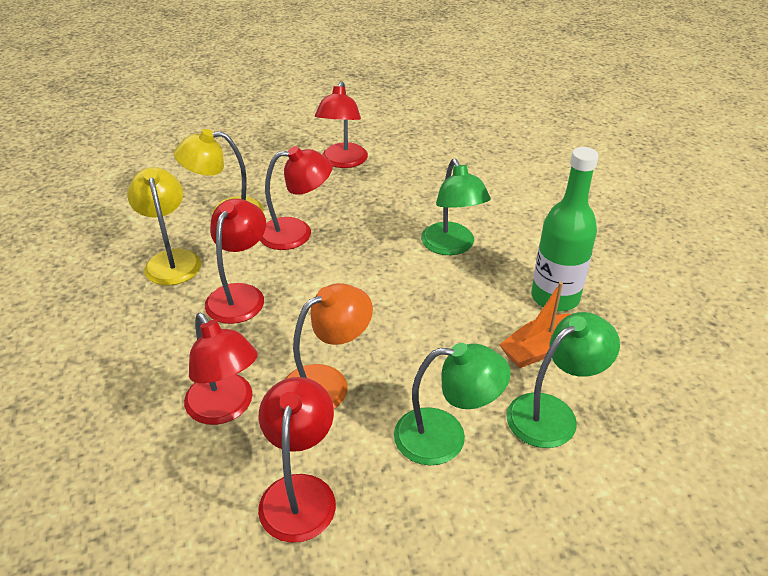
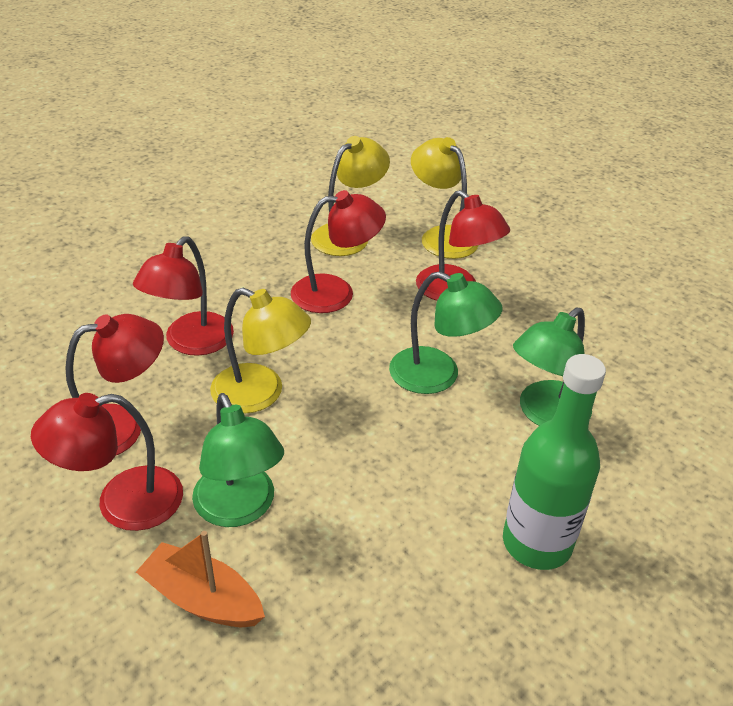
camera: 60 degrees right, 0 degrees up
orange lamp [285,283,373,409] -> yellow lamp [210,288,311,414]
red lamp [315,81,368,168] -> red lamp moved to [31,393,183,531]
orange boat [499,282,571,368] -> orange boat moved to [136,531,265,627]
green lamp [506,312,620,448] -> green lamp moved to [389,271,503,394]

